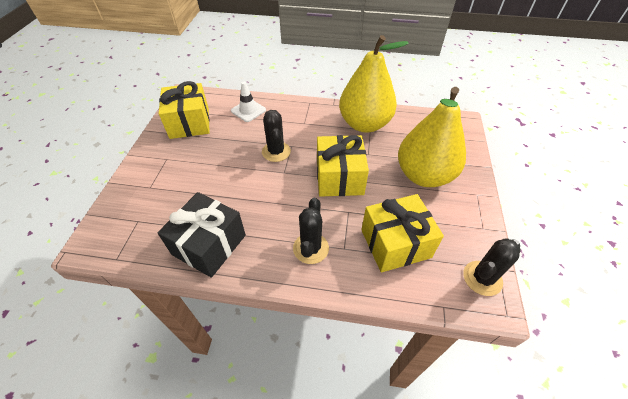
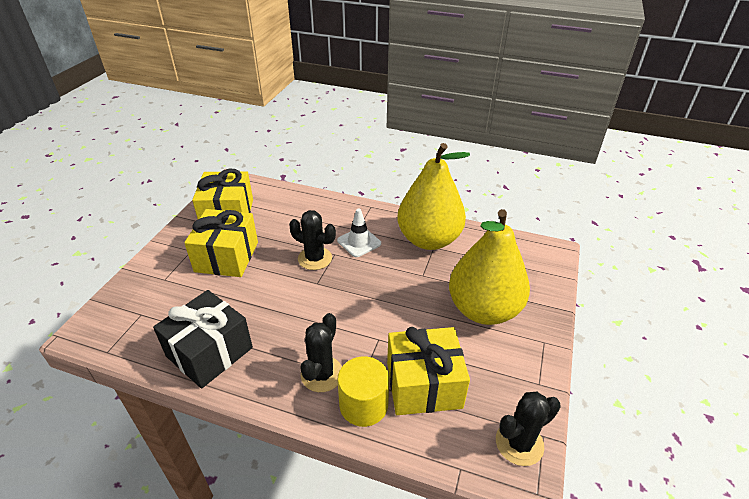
camera: 10 degrees right, 10 degrees down
white traffic cone [231,82,266,122] -> white traffic cone moved to [337,209,381,257]
black cactus [262,110,291,162] -> black cactus turned 60 degrees counterclockwise [289,210,336,270]
yellow gift [317,135,369,197] -> yellow gift moved to [184,209,258,277]
none -> yellow cylinder [337,356,389,427]

